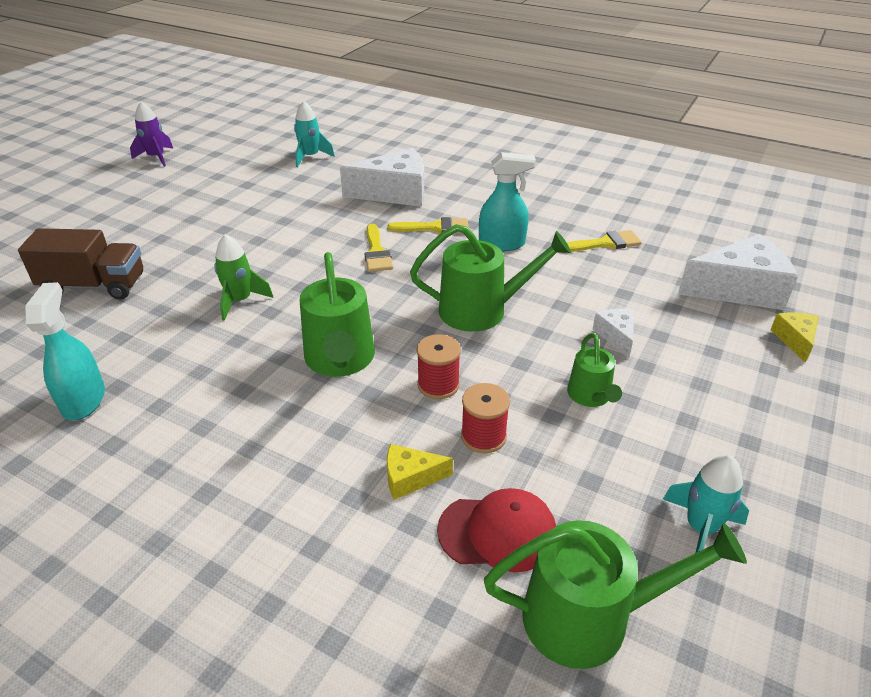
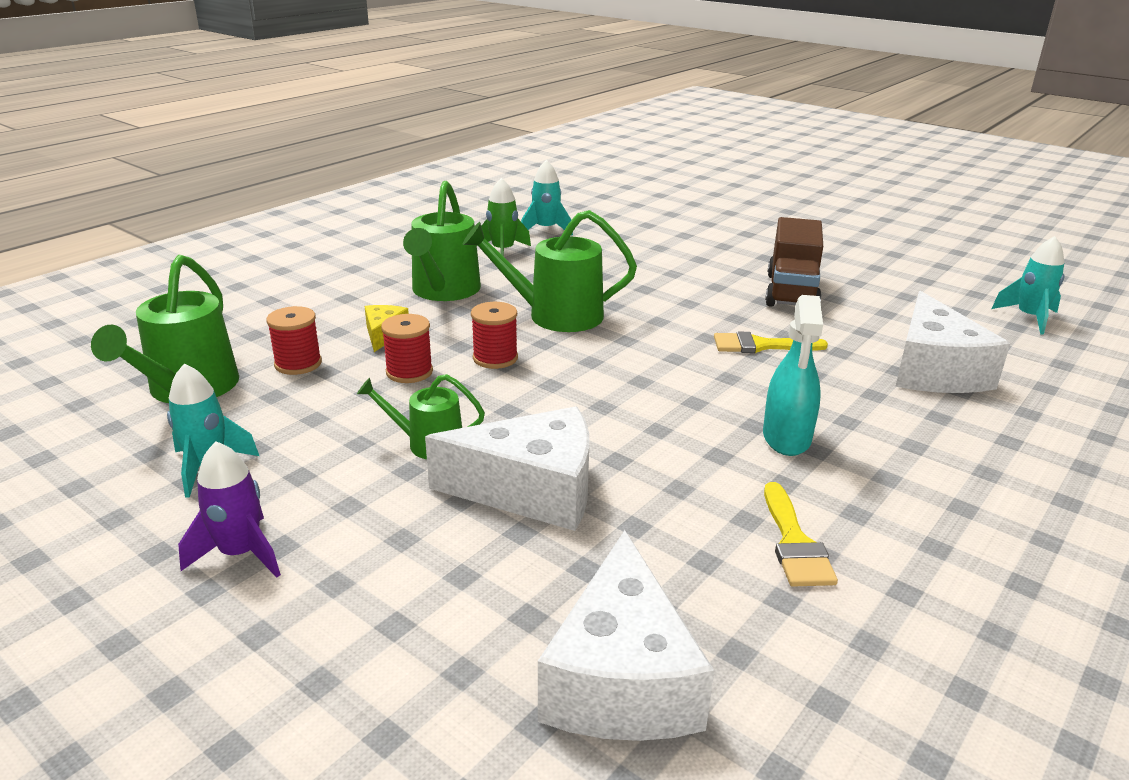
camera: 100 degrees right, 10 degrees down
brown truck [18,228,143,299] -> brown truck moved to [765,217,823,307]
turquoise spray bottle [25,282,105,420] -> turquoise rocket [521,160,573,235]
purple rocket [130,101,173,167] -> purple rocket moved to [178,442,281,578]
green rocket [214,234,274,321] -> green rocket moved to [477,178,531,257]
yellow brush [388,217,469,234] -> none
green watering can [410,224,571,332] -> green watering can moved to [403,181,481,301]
red cap [437,488,556,572] -> red spool [266,306,322,375]
white cheese [593,308,634,358] -> white cheese [425,406,589,531], size x2.06
yellow cheese [771,312,819,363] -> none

